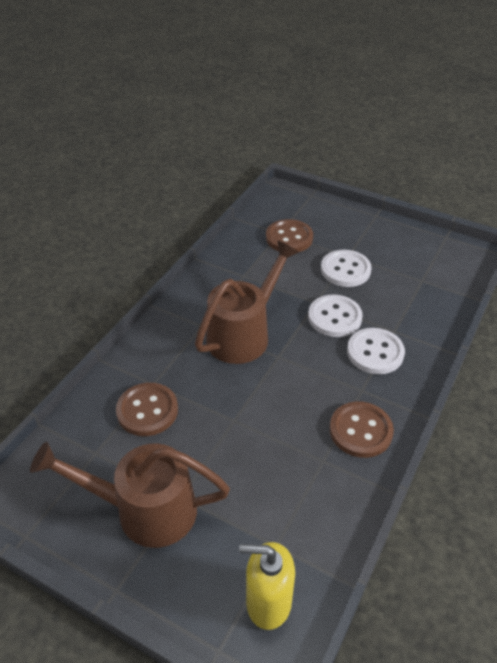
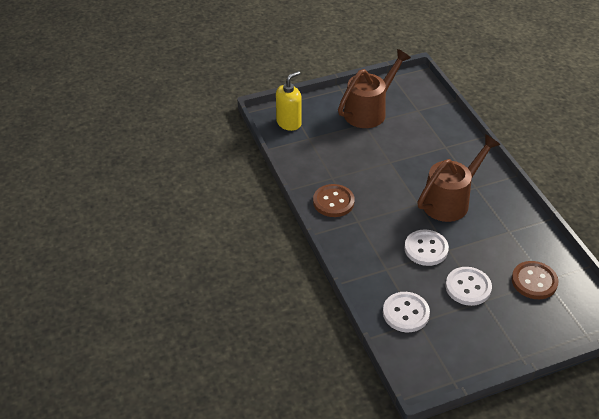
camera: 130 degrees right, 0 degrees up
brown button [116,383,178,436] -> none
brown watering can [195,241,299,364] -> brown watering can turned 120 degrees counterclockwise [417,134,501,222]
white button [347,328,405,374] -> white button moved to [383,292,430,332]

